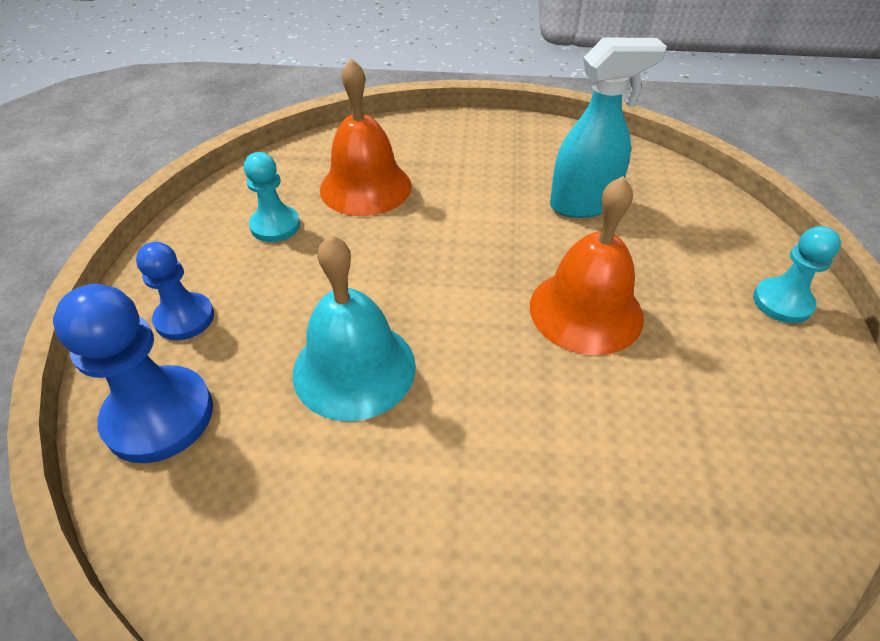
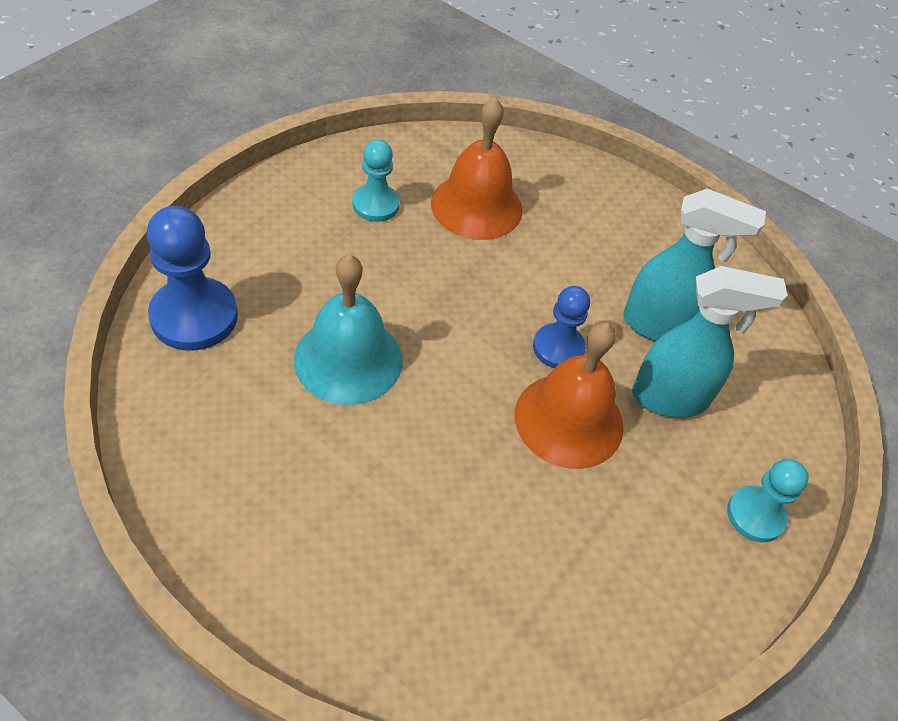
camera: 25 degrees right, 5 degrees up
blue pawn [136,242,214,340] -> blue pawn moved to [533,286,590,368]
none -> turquoise spray bottle [632,266,787,417]

